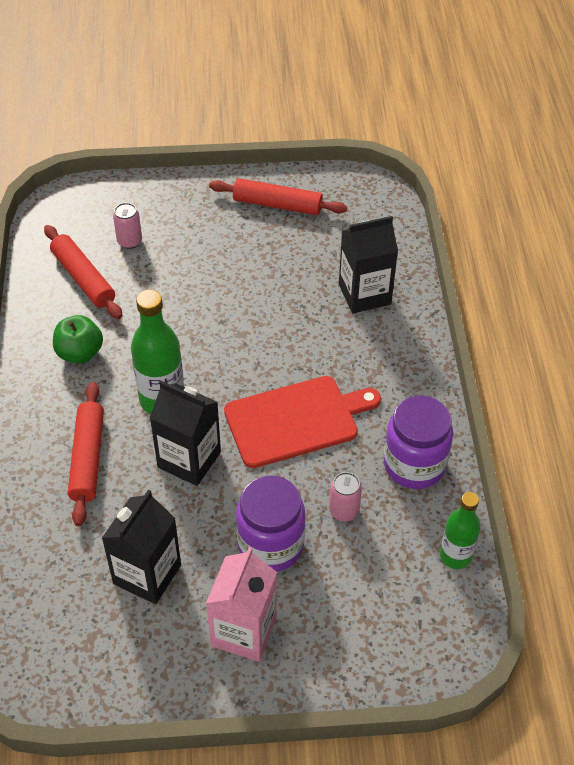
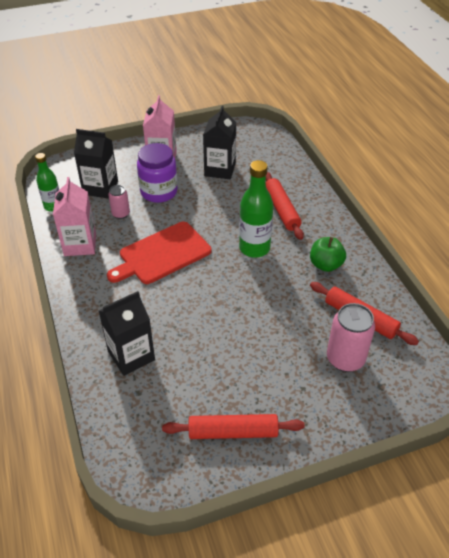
camera: 165 degrees right, 5 degrees down
pink can [113,203,142,249] -> pink can [327,303,375,372], size x1.75
black carton [150,381,221,486] -> black carton moved to [74,129,118,199]
purple jar [384,395,453,489] -> pink carton [53,177,96,256]

